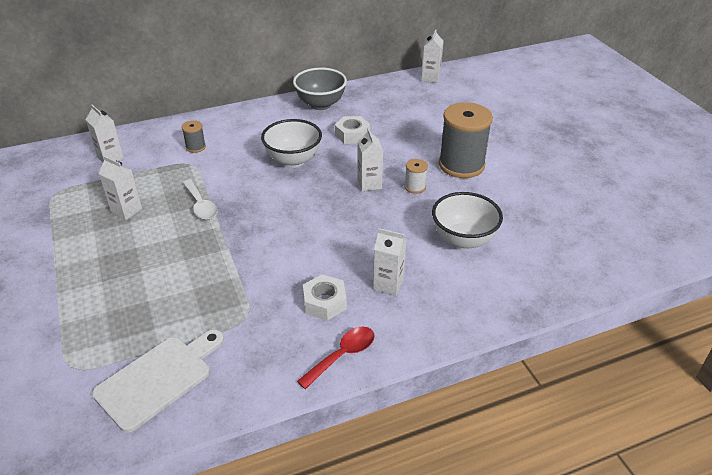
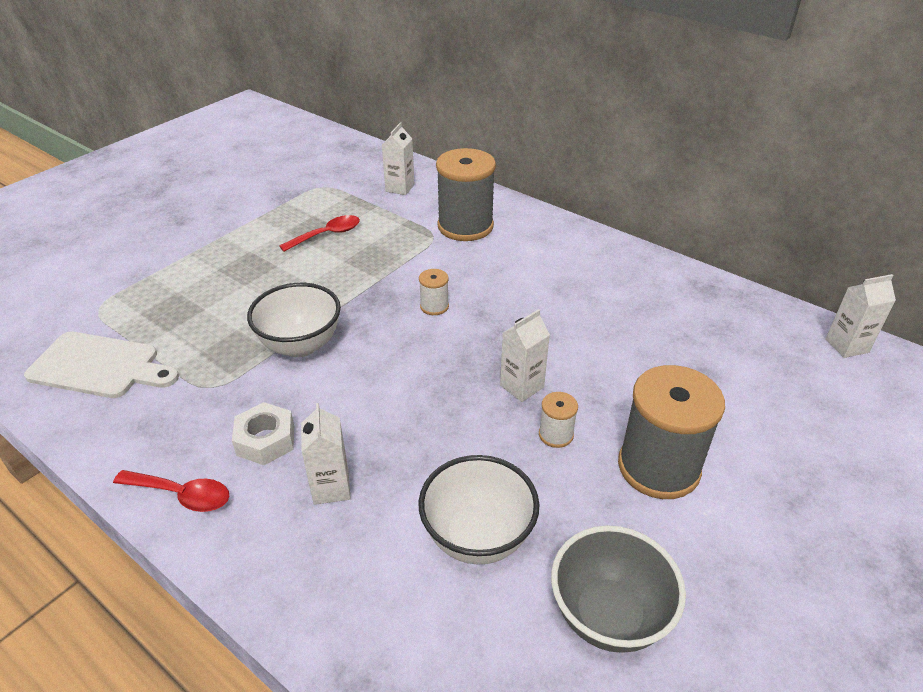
camera: 60 degrees right, 0 degrees up
white carton [99,156,142,220] -> red spoon [279,215,360,252]
grey spool [182,120,206,153] -> grey spool [436,148,496,241], size x2.23
white spoon [182,179,218,220] -> none
white bowl [261,119,322,168] -> white bowl moved to [247,283,341,357]
grey bowl [293,68,347,110] -> grey bowl moved to [551,525,686,653]
white nut [335,116,370,144] -> none
none -> white spool [419,269,449,315]

